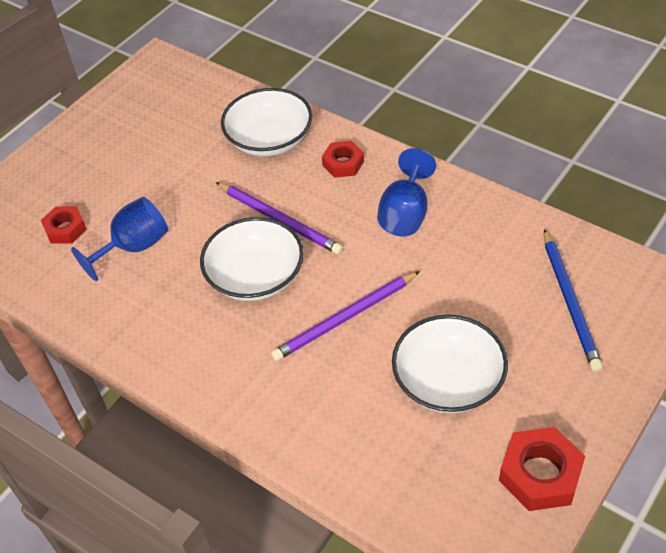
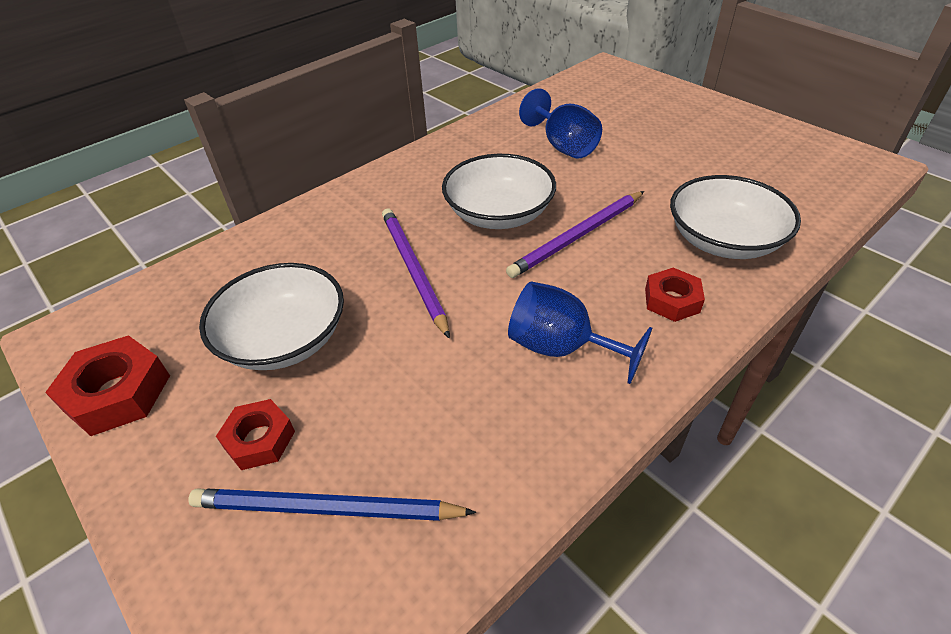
camera: 100 degrees right, 5 degrees down
red nut [41,206,86,244] -> red nut moved to [216,399,295,470]

